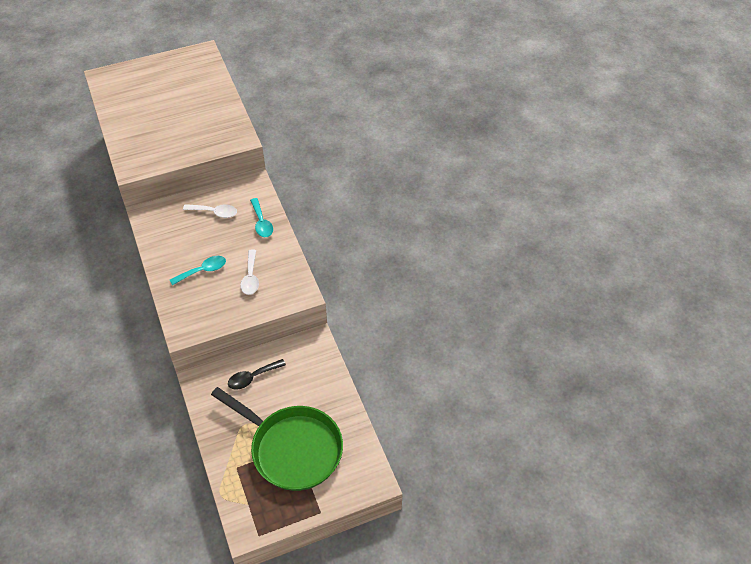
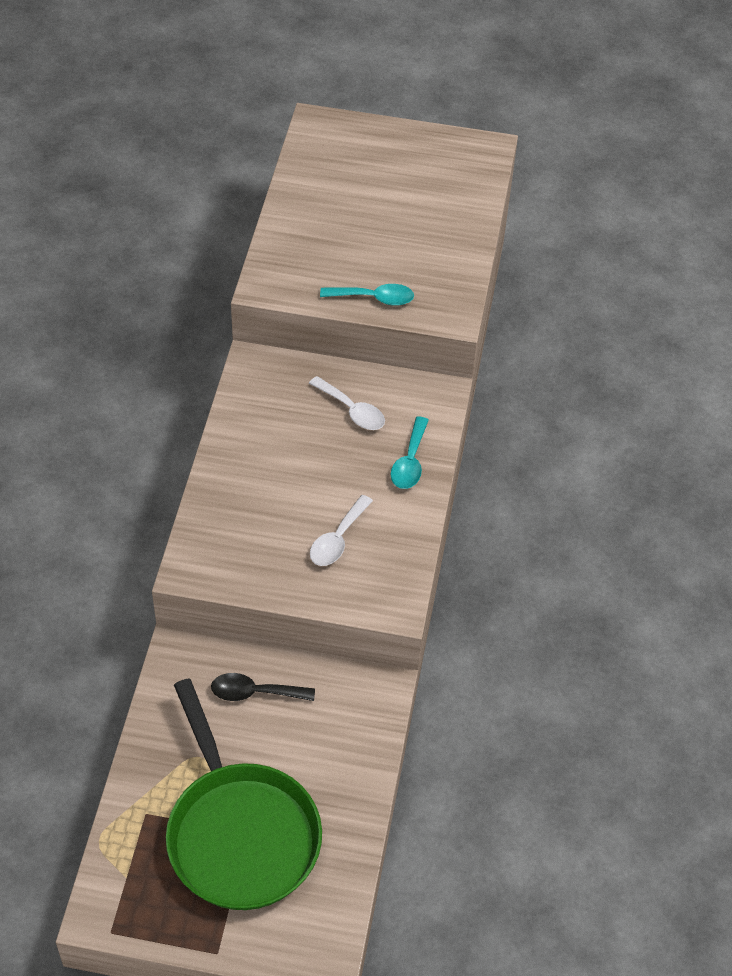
camera: 30 degrees right, 0 degrees up
turquoise spoon [170,256,226,285] -> turquoise spoon moved to [320,284,414,306]

